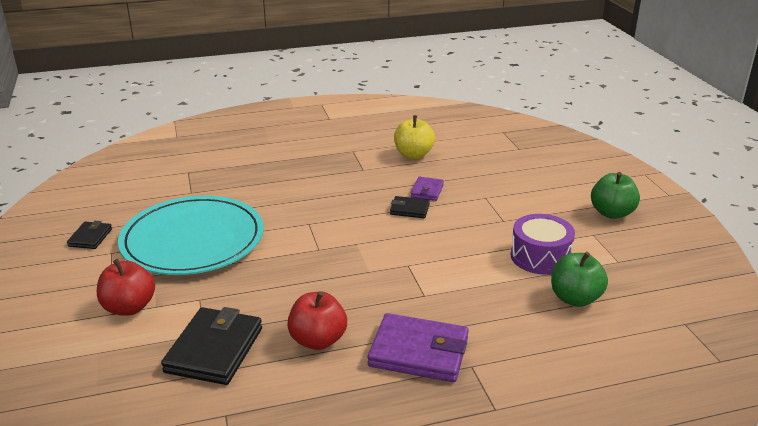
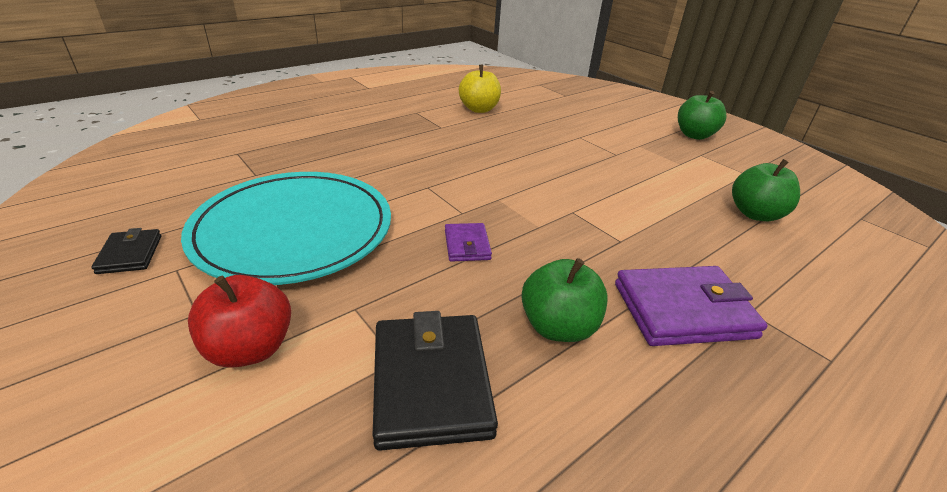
camera: 25 degrees left, 5 degrees up
red apple [287,291,347,350] -> green apple [521,258,607,342]
black wallet [390,196,430,218] -> none
purple wallet [411,177,444,201] -> purple wallet moved to [445,223,492,262]
purple drum [511,214,575,275] -> none

